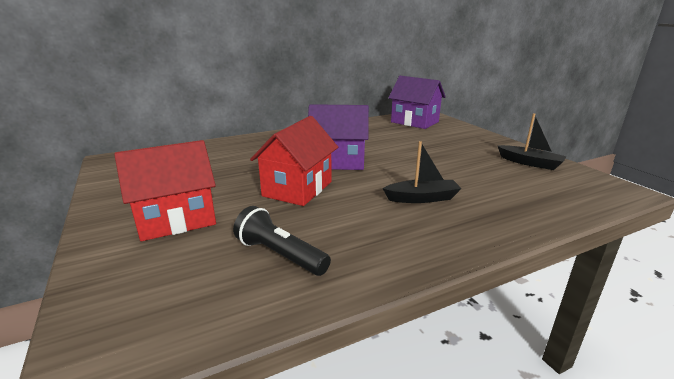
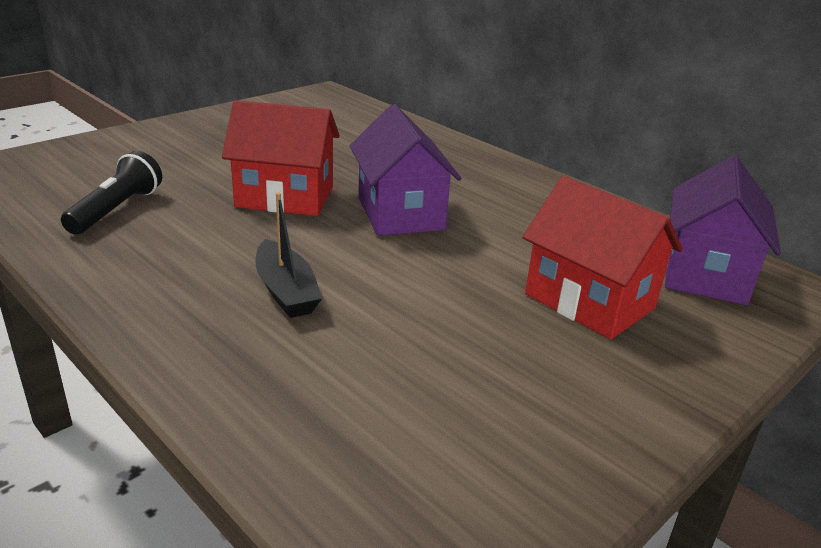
camera: 70 degrees right, 5 degrees up
red house [114,140,216,241] -> red house moved to [522,176,683,339]
black boat [497,113,567,170] -> none

